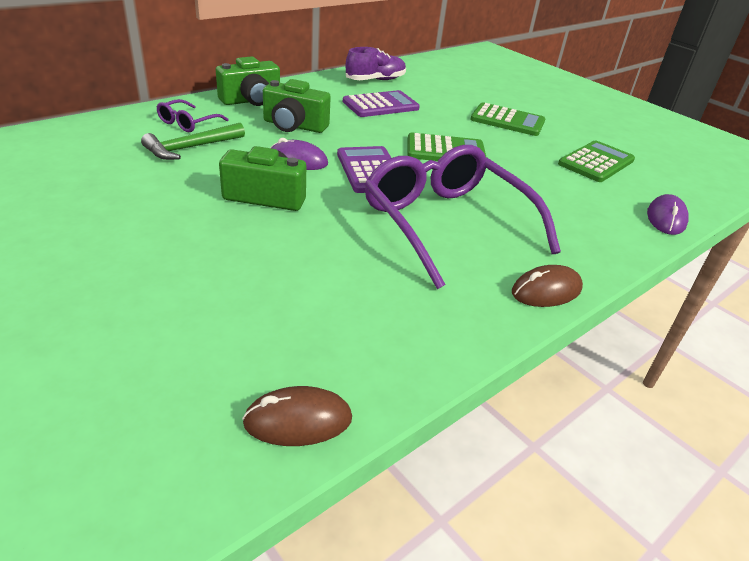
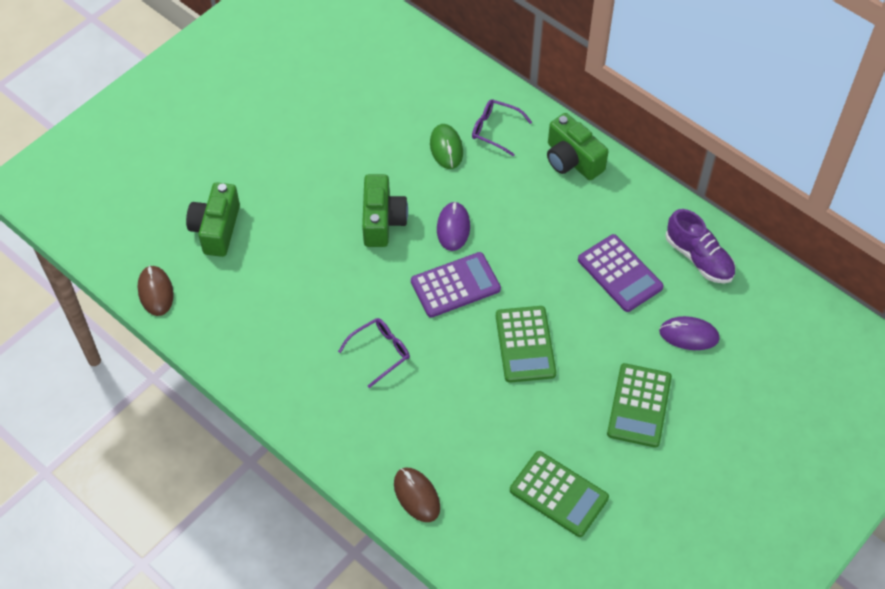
camera: 85 degrees right, 20 degrees up
green hammer [141,123,245,160] -> green mouse [430,124,463,169]
green camera [263,79,331,133] -> green camera moved to [186,182,240,257]
purple glasses [365,145,561,289] -> purple glasses [338,318,410,388], size x0.43
brown mouse [512,265,583,307] -> brown mouse moved to [394,468,440,522]
purple mouse [647,194,688,235] -> purple mouse moved to [659,316,720,350]

